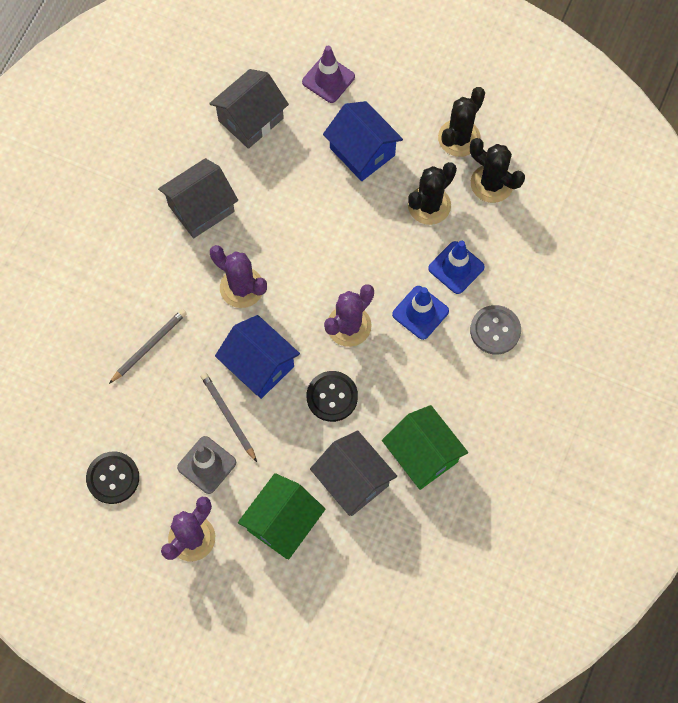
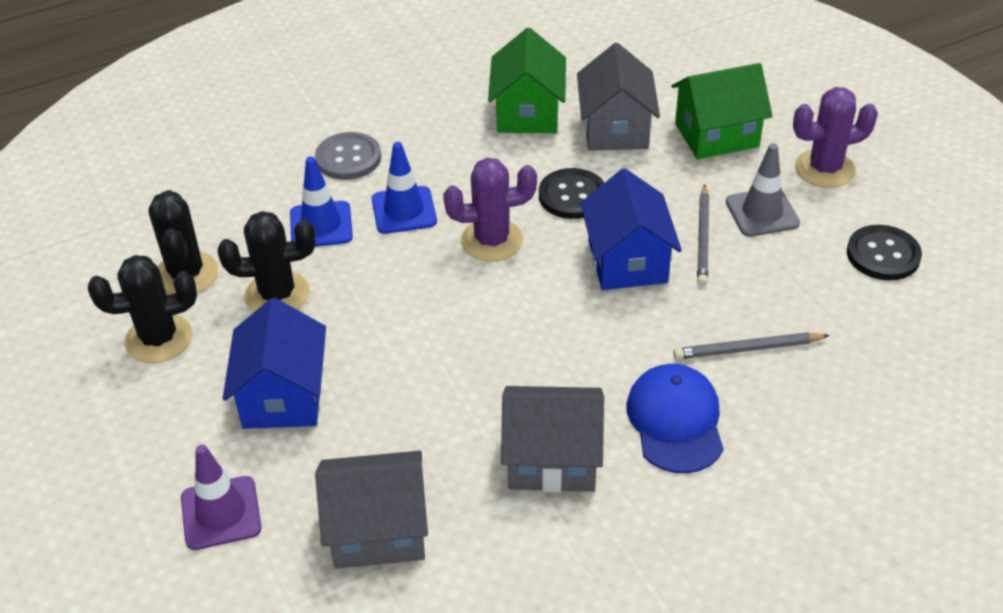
camera: 140 degrees left, 25 degrees down
purple cactus [210,245,267,308] -> none
none -> blue cap [626,364,724,473]

